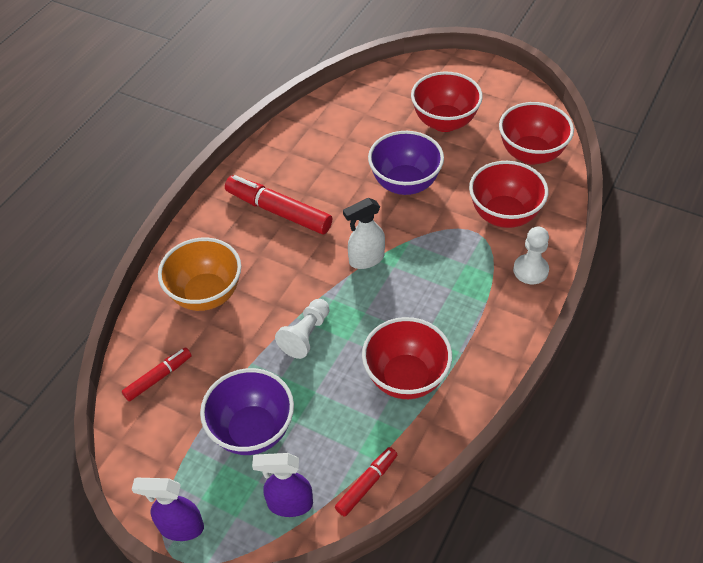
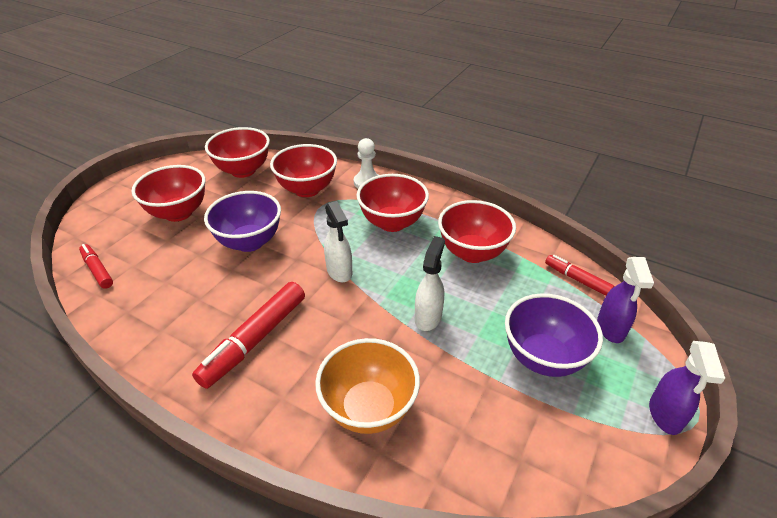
camera: 90 degrees left, 10 degrees down
red marker [122,347,192,401] -> red marker moved to [79,244,113,289]
white pawn [275,299,330,359] -> white spray bottle [415,236,445,331]
none -> red bowl [357,174,429,232]

